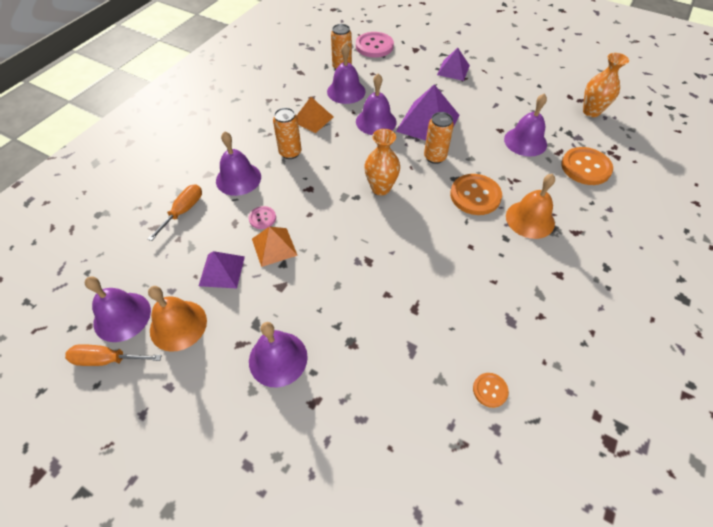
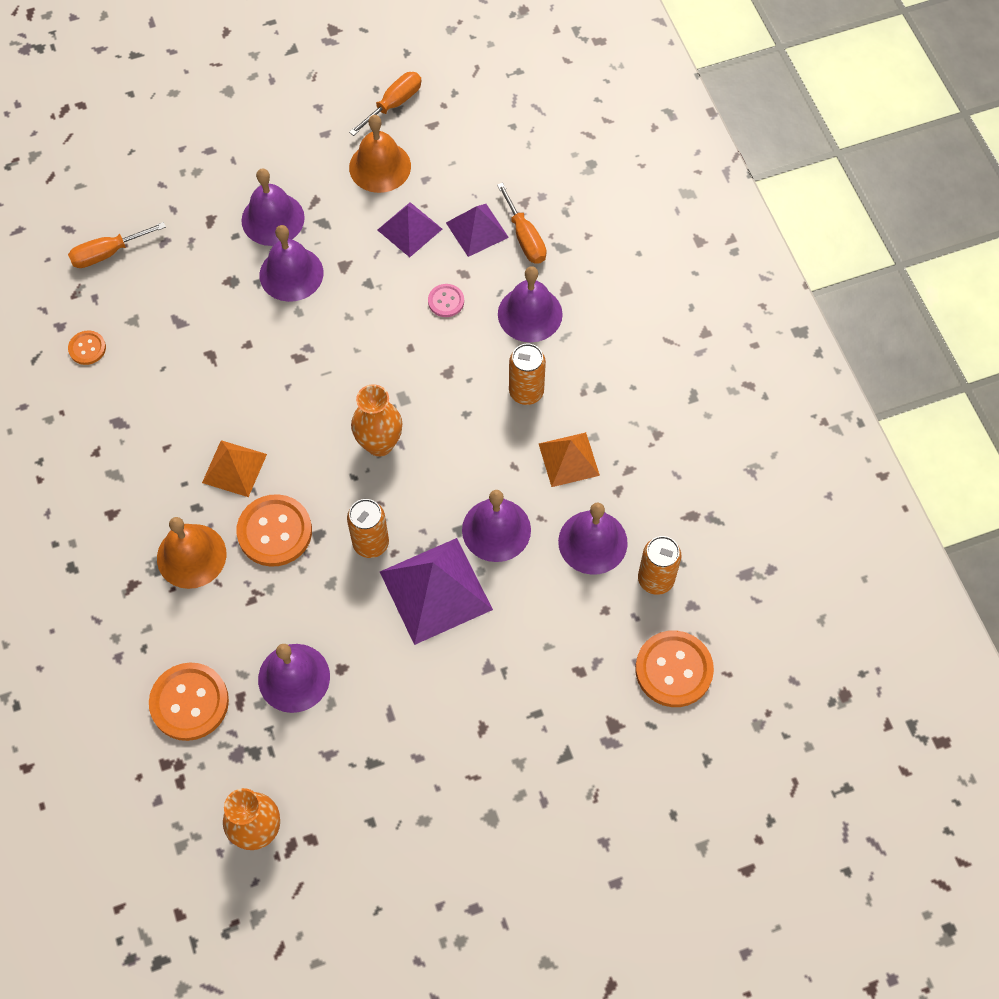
camera: 130 degrees right, 10 degrees up
purple bell [85,277,151,342] -> purple bell moved to [260,225,323,302]
orange pyramid [252,227,298,267] -> orange pyramid moved to [202,440,267,497]
pink button [356,32,394,58] -> orange button [635,631,714,707]
purple pyramid [437,48,470,81] -> purple pyramid moved to [446,204,509,257]
none -> orange screwdriver [68,222,166,268]

